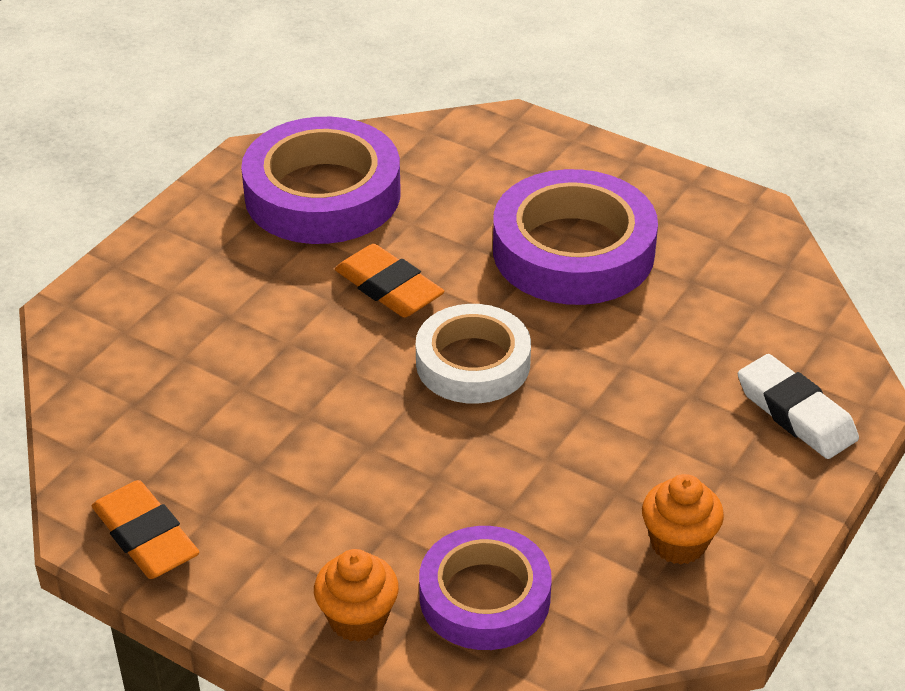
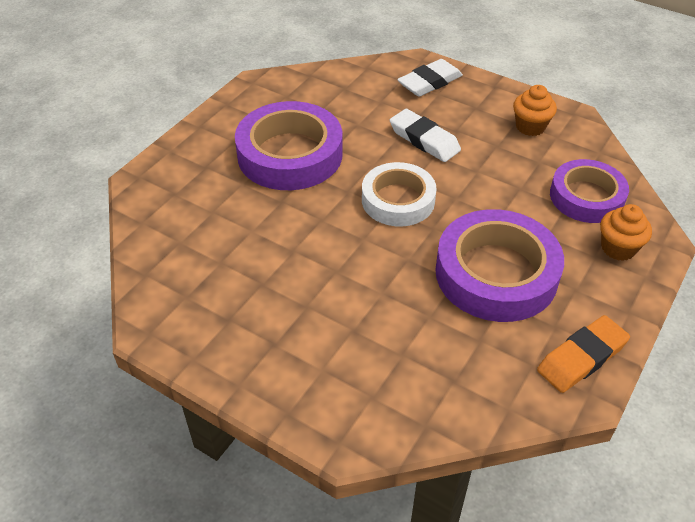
camera: 90 degrees left, 5 degrees up
purple tape [241,117,401,244] -> purple tape moved to [435,209,564,322]
orange eraser [335,244,445,318] -> none
none -> white eraser [390,109,461,162]

